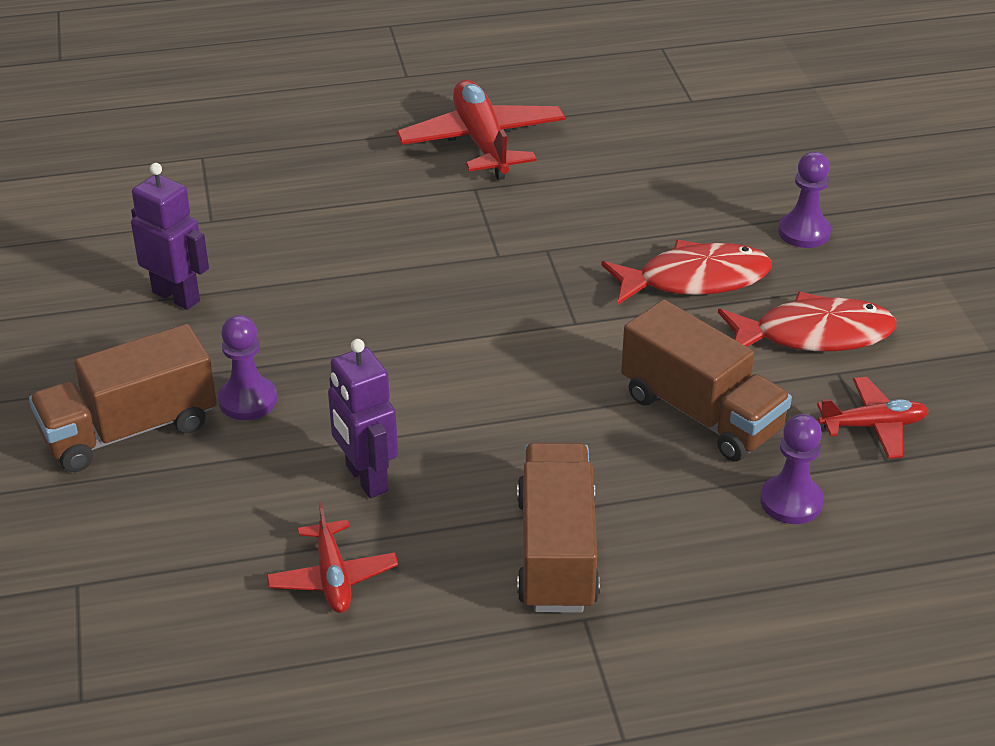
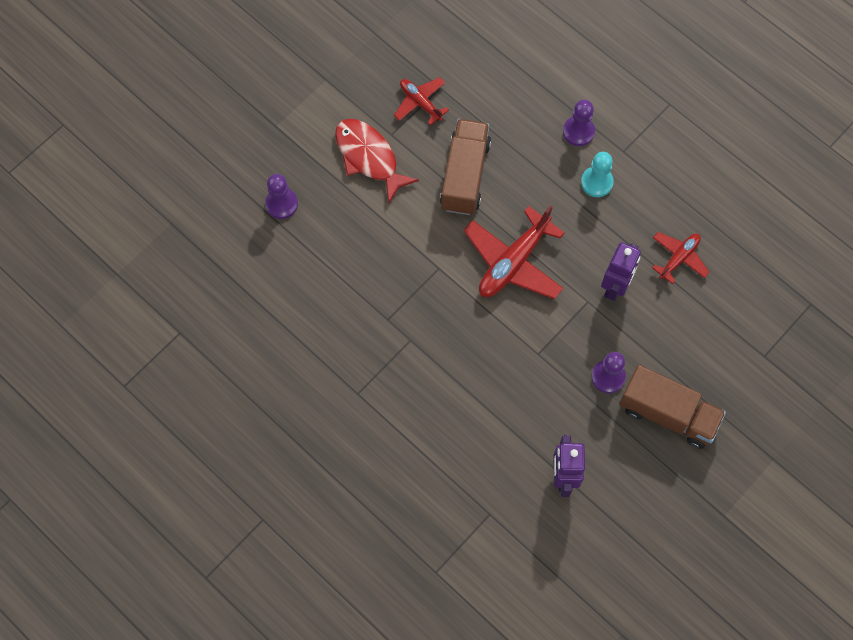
camera: 125 degrees left, 30 degrees up
red plane [396,80,565,180] -> red plane moved to [464,205,565,299]
brown truck [517,443,600,613] -> turquoise pawn [581,152,614,197]
red fish [601,240,772,305] -> none
purple pawn [760,414,824,524] -> purple pawn moved to [563,100,595,146]

